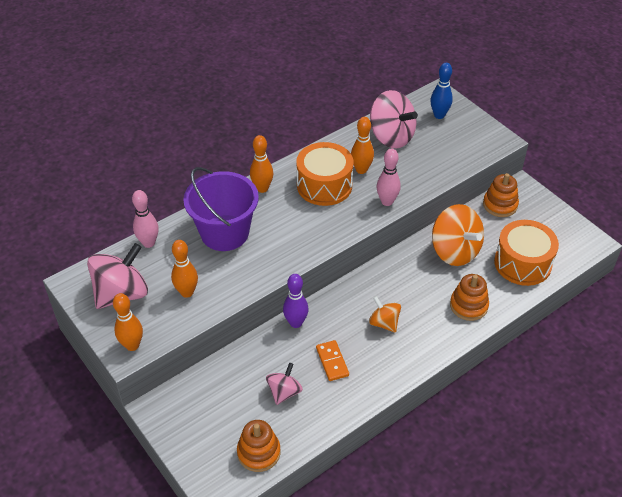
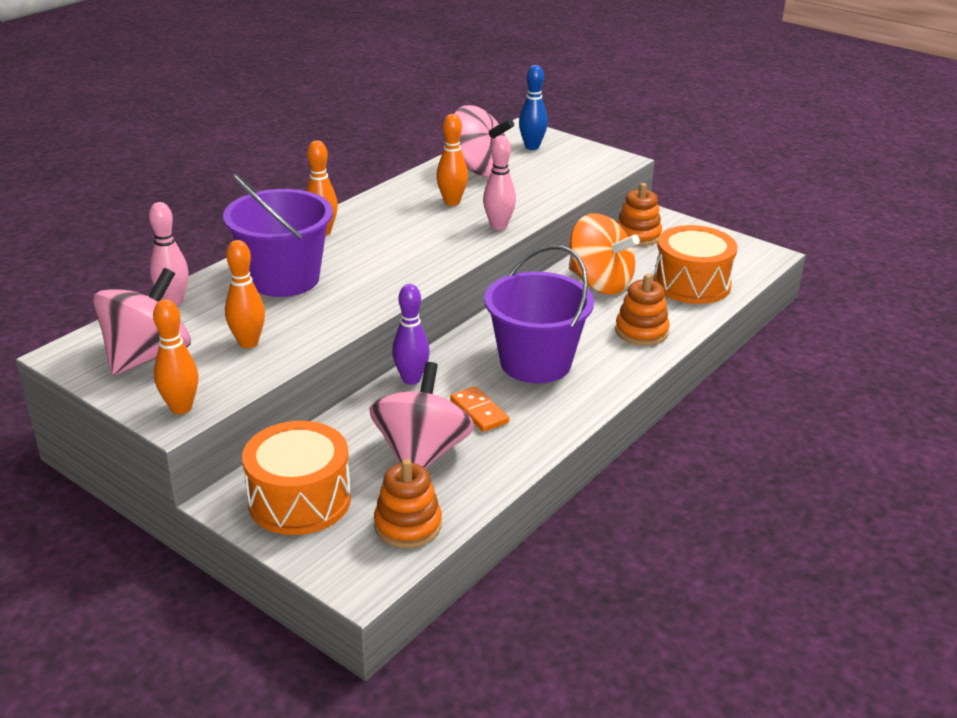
camera: 15 degrees left, 15 degrees down
pink spinning top [266,363,303,405] -> pink spinning top [369,362,474,469], size x1.80
orange drum [296,142,353,206] -> orange drum moved to [242,421,351,535]
orange spinning top [369,296,401,333] -> purple bucket [484,245,594,383]

